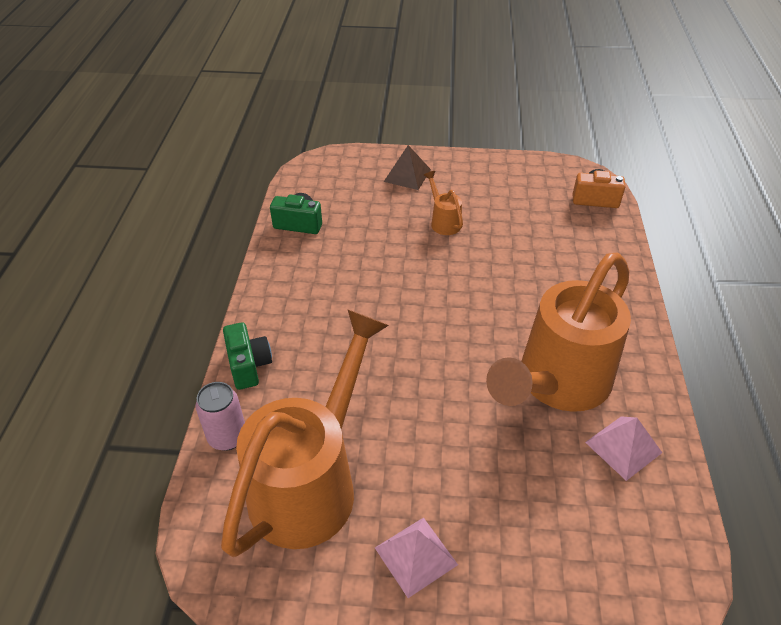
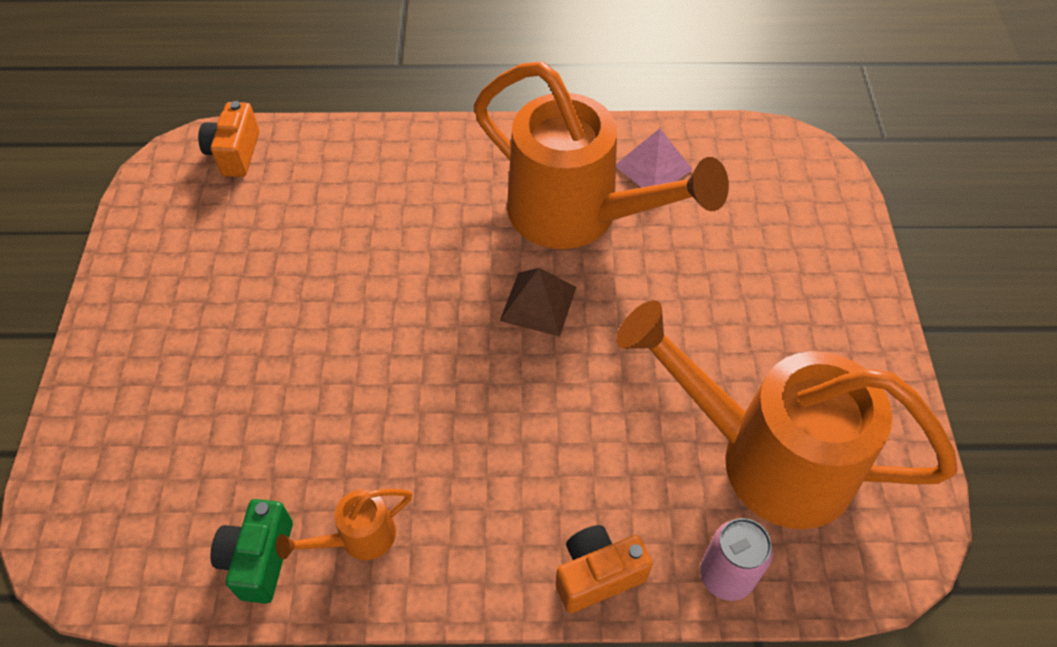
camera: 95 degrees left, 10 degrees up
green camera [223,322,272,390] -> orange camera [556,525,652,613]
pink pyramid [375,517,458,598] -> none
brown pyramid [384,145,431,190] -> brown pyramid moved to [500,268,576,336]
orange watering can [424,171,463,235] -> orange watering can moved to [276,489,412,560]

